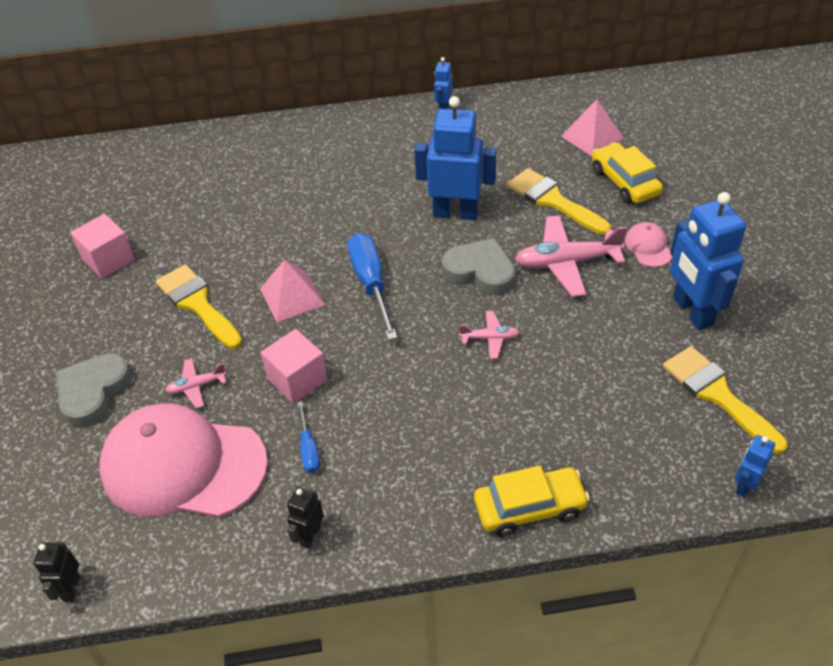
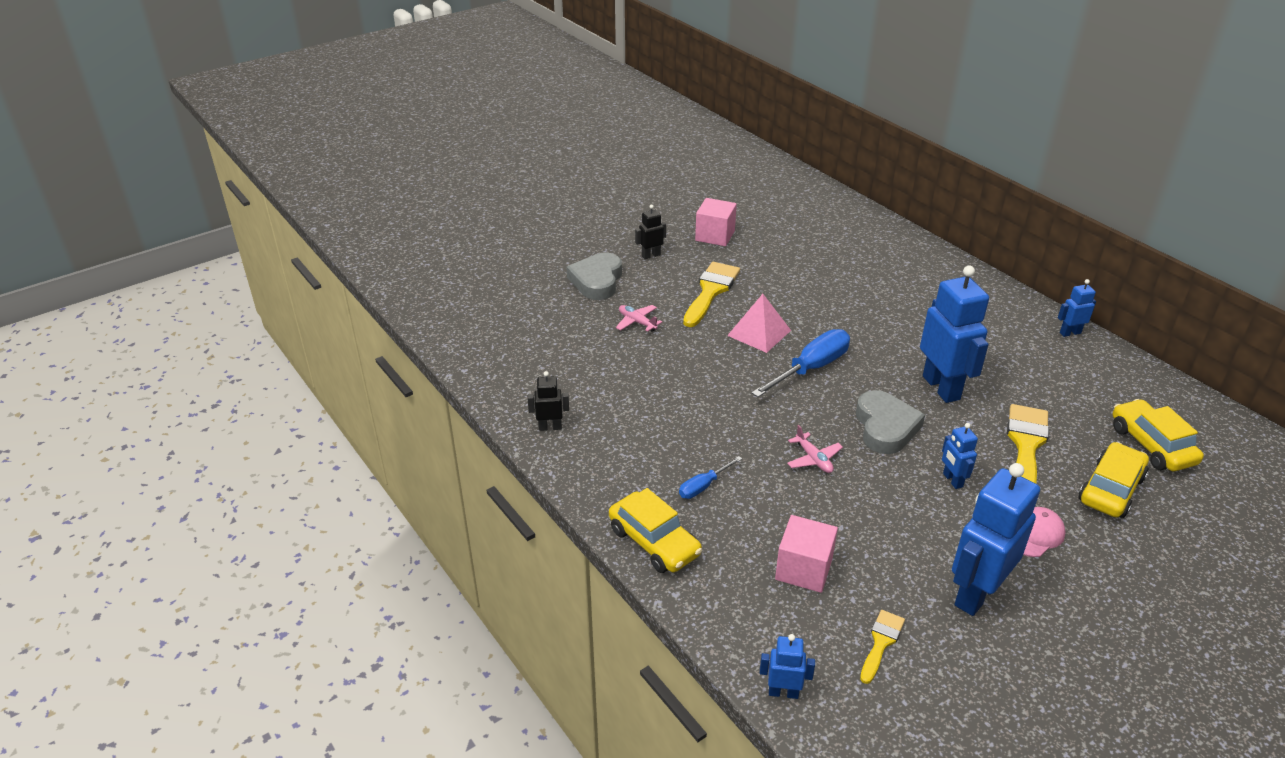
camera: 60 degrees right, 10 degrees down
black robot [34,542,80,602] -> black robot moved to [635,205,666,259]
grey heart [56,353,132,428] -> grey heart turned 75 degrees counterclockwise [567,253,622,300]
pink cap [99,403,268,517] -> none
pink cube [261,329,328,404] -> pink cube moved to [775,515,838,593]
blue screwdriver [297,401,320,473] -> blue screwdriver moved to [679,456,742,499]
pink plane [515,215,627,297] -> blue robot [942,423,978,489]
pink pyramid [561,99,624,156] -> yellow car [1113,399,1204,471]
yellow brush [663,346,788,454] -> yellow brush [860,610,905,684], size x0.56

